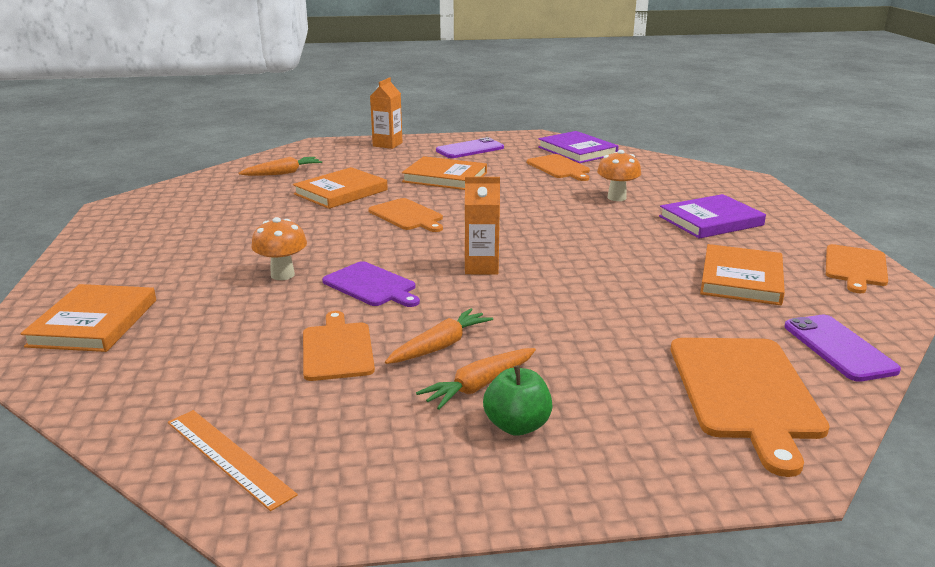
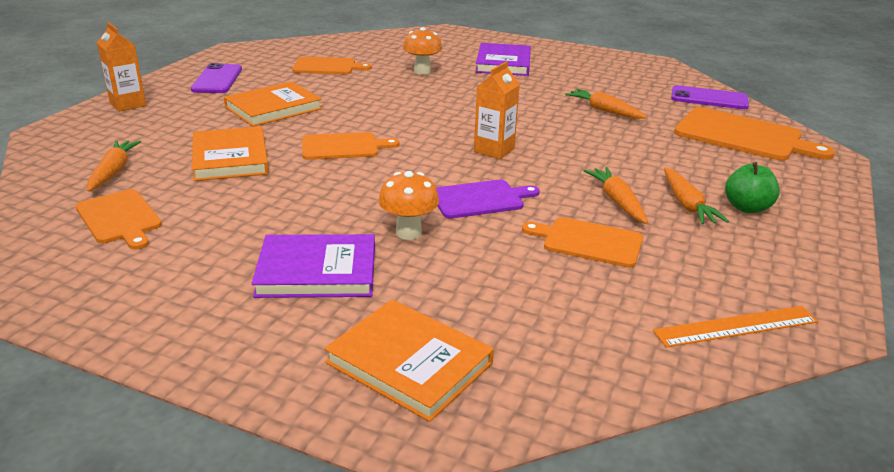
camera: 60 degrees left, 5 degrees up
purple book [538,131,618,163] -> purple book moved to [251,234,375,298]
orange book [700,244,785,305] -> none
orange cutting board [826,244,888,293] -> orange cutting board moved to [75,189,162,250]
none -> orange carrot [565,89,647,119]

